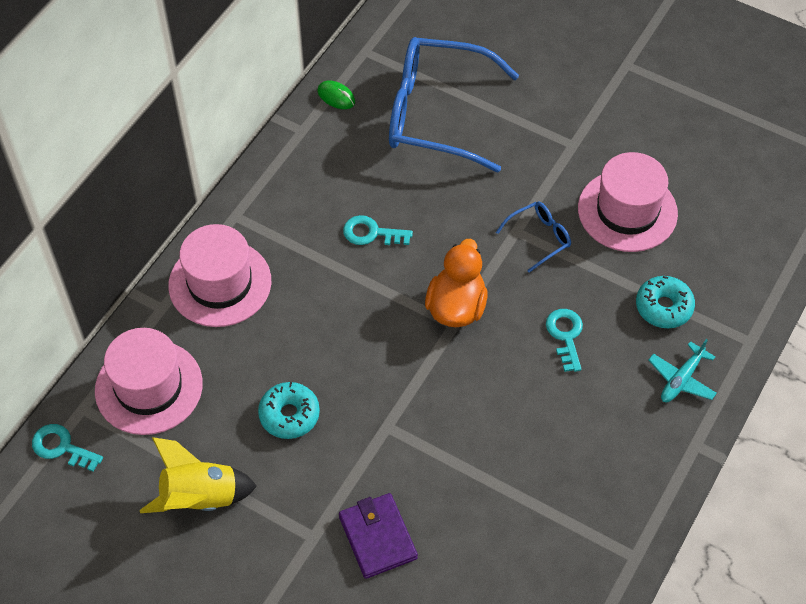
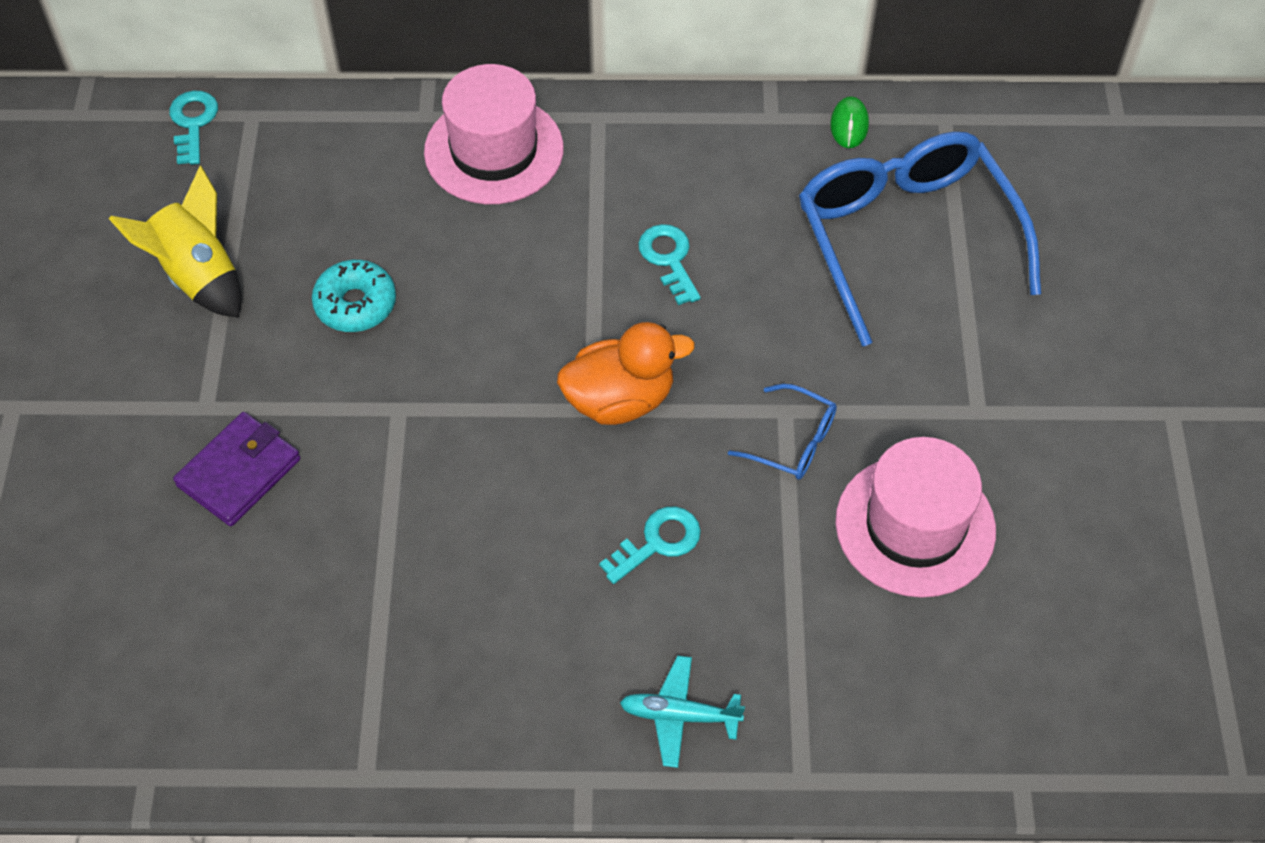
camera: 60 degrees right, 0 degrees up
pink hat [95,328,203,435] -> none
turquoise donut [636,276,695,328] -> none

